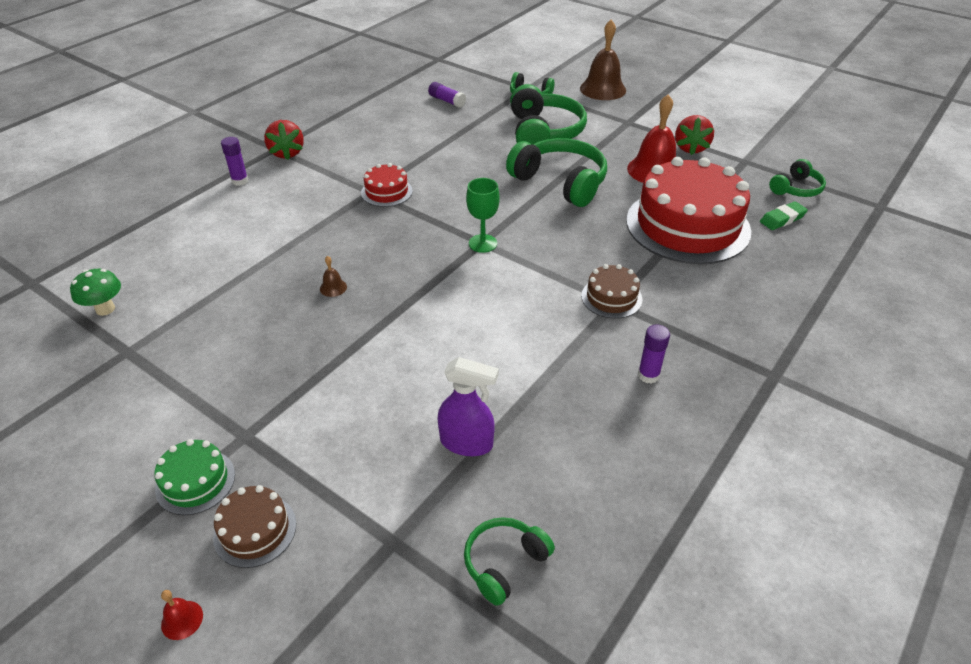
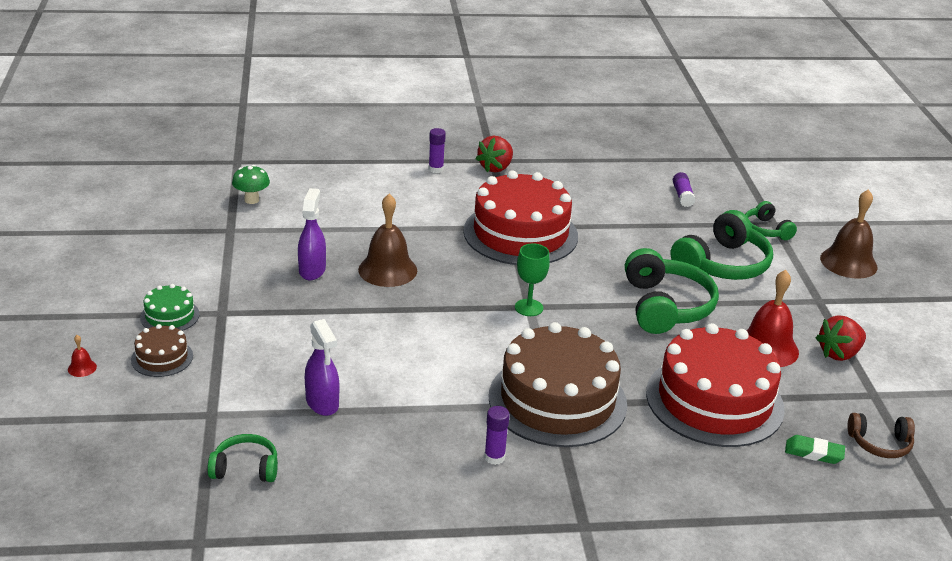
camera: 45 degrees right, 10 degrees down
brown bell [320,256,347,297] -> brown bell [358,194,417,287], size x2.41
red cake [361,163,413,207] -> red cake [463,170,578,265], size x2.25
brown cake [581,264,642,319] -> brown cake [489,322,627,447], size x2.25
green headphones [769,159,826,197] -> brown headphones [847,413,915,458]
none -> purple spray bottle [298,188,326,280]

